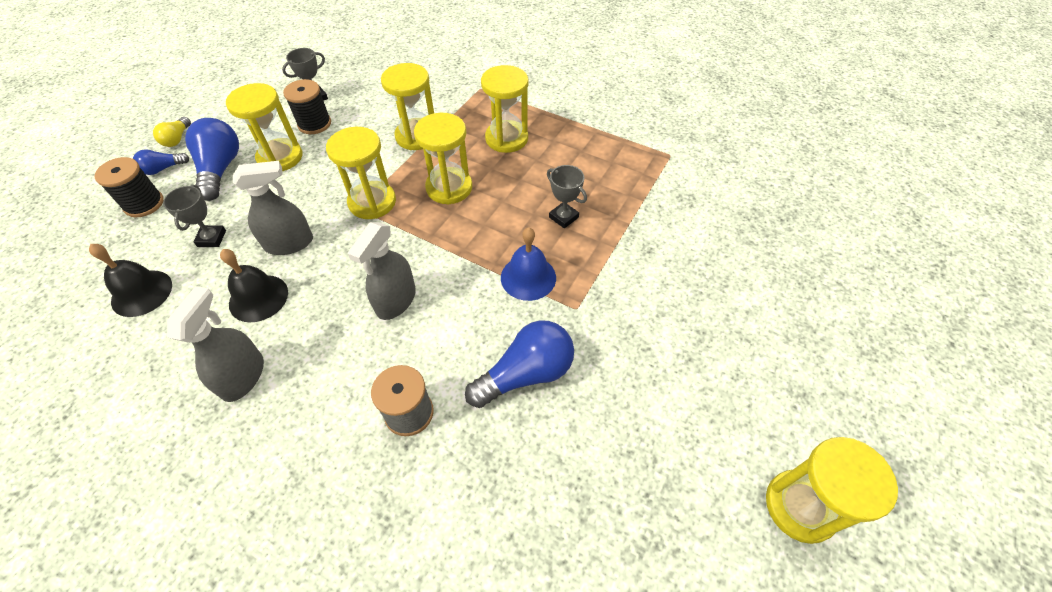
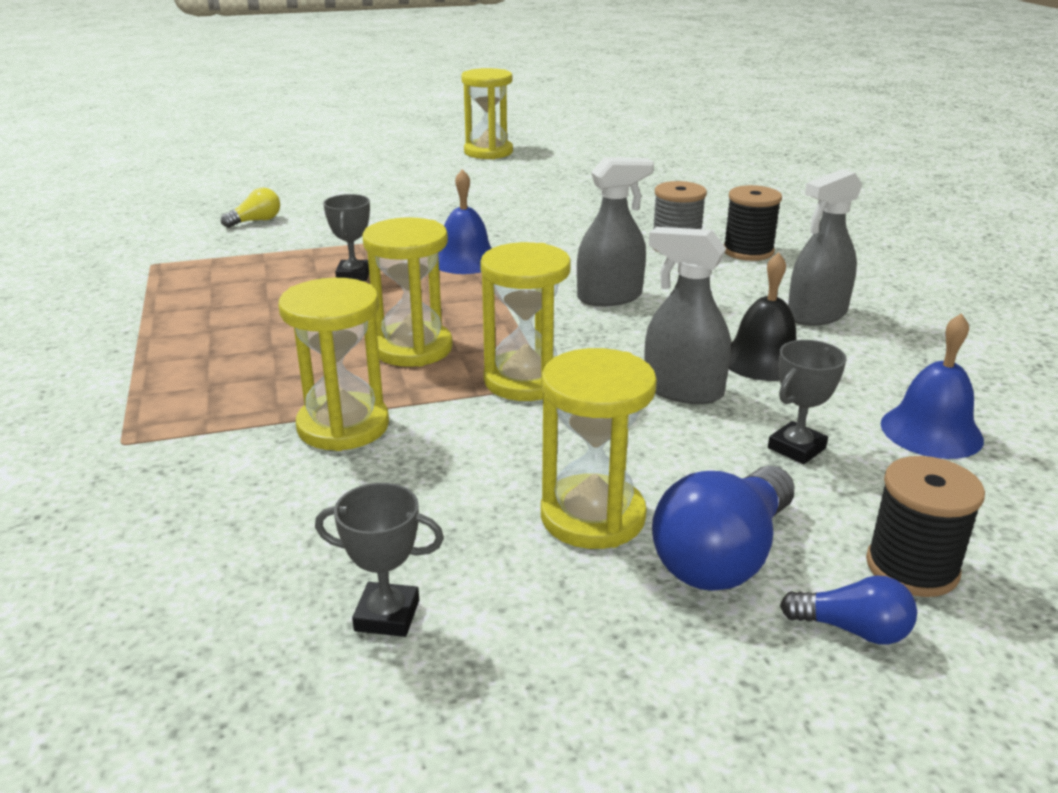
camera: 135 degrees left, 25 degrees down
black bell [89,244,172,317] -> blue bell [881,313,984,459]
yellow light bulb [153,117,191,147] -> yellow light bulb moved to [221,188,280,228]
black spool [283,79,331,134] -> black spool moved to [723,185,782,261]
blue light bulb [465,320,574,408] -> none
yellow hourglass [481,65,529,153] -> none

